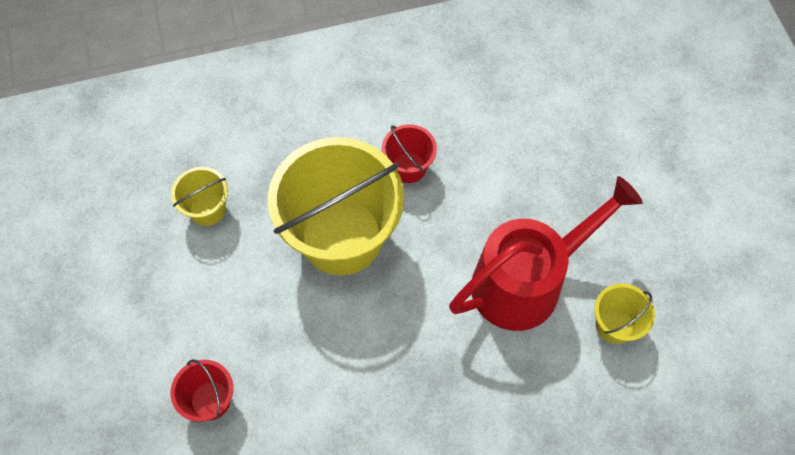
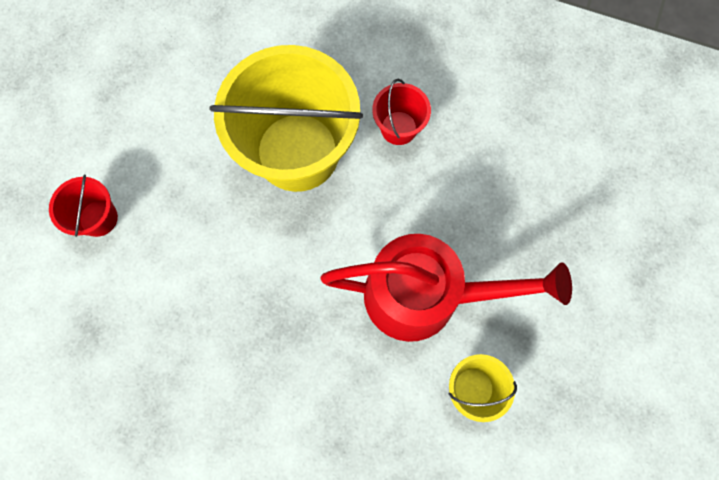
camera: 35 degrees right, 10 degrees up
yellow bucket [171,167,228,226] -> none

